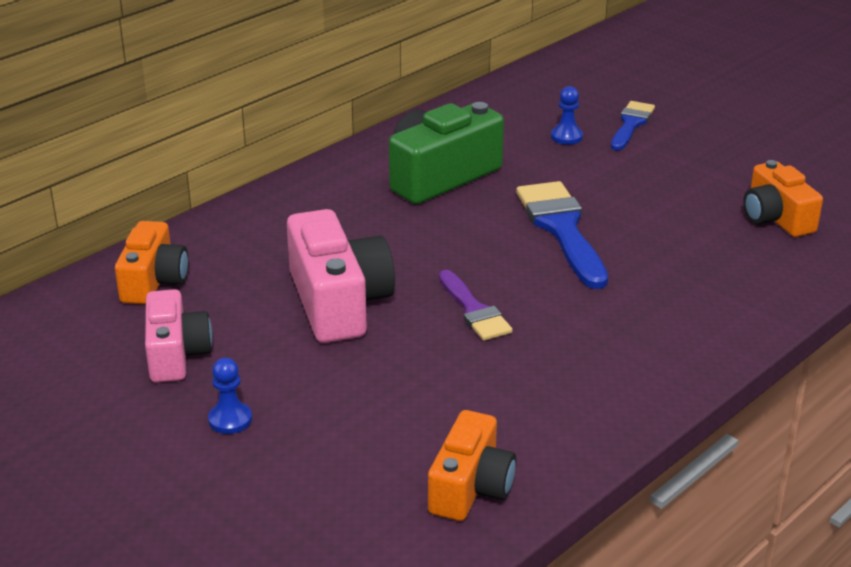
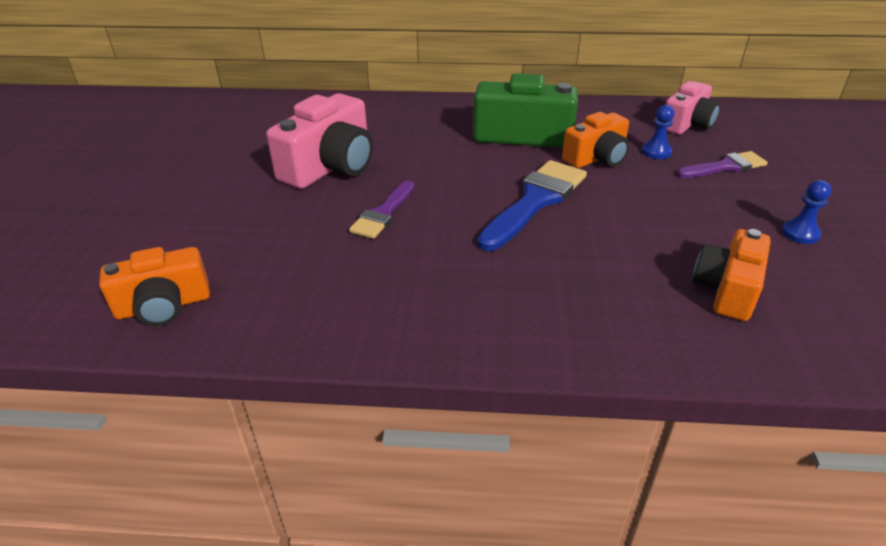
camera: 50 degrees right, 5 degrees up
orange camera [115,221,189,305] -> orange camera moved to [562,112,629,168]
pink camera [145,289,212,383] -> pink camera moved to [665,81,720,135]
blue pawn [208,358,252,434] -> blue pawn moved to [782,180,831,244]
blue brush [611,101,655,151] -> purple brush [677,151,768,178]

